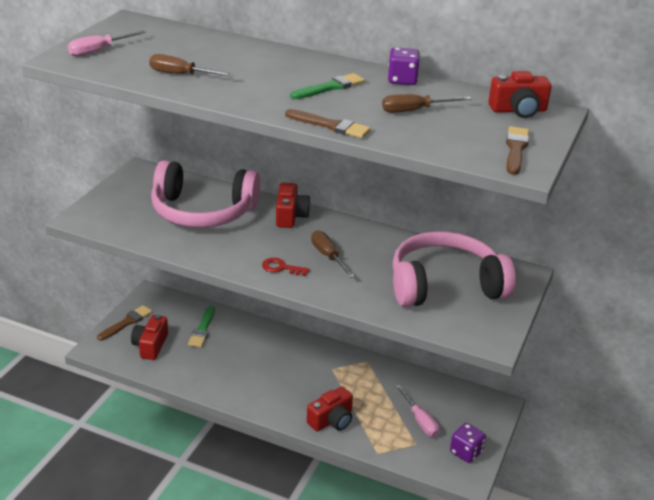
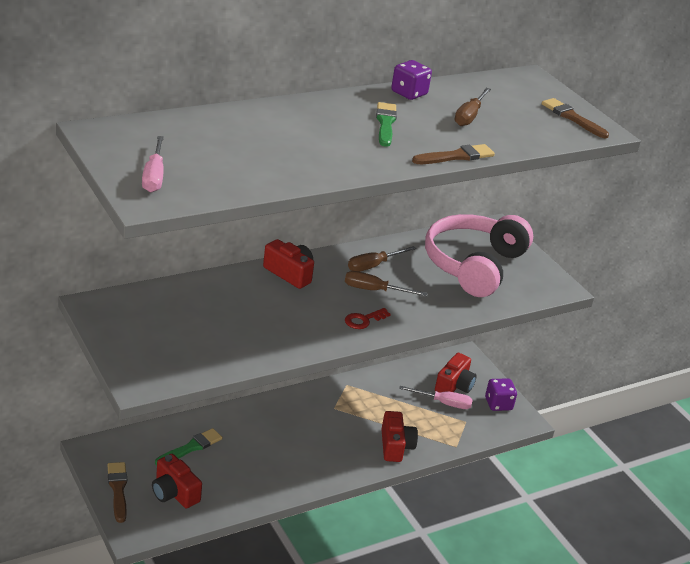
camera: 55 degrees left, 0 degrees up
brown screwdriver [149,54,234,77] -> brown screwdriver moved to [348,246,416,272]
pink headphones [151,160,260,228] -> none
green brush [188,306,215,348] -> green brush turned 90 degrees counterclockwise [155,428,222,466]
red camera [488,71,552,118] -> red camera moved to [435,353,477,393]

